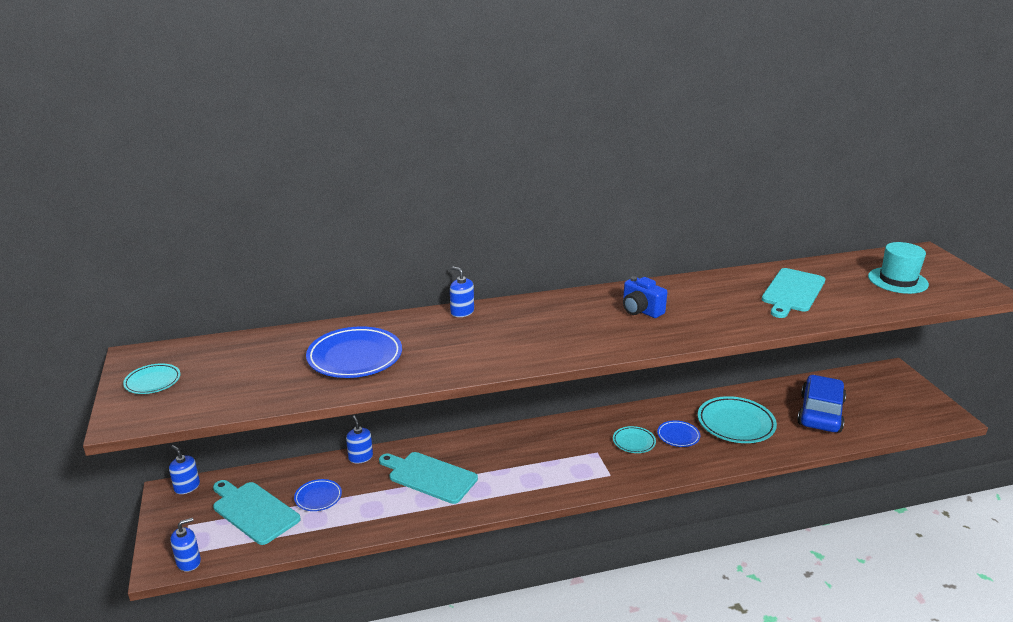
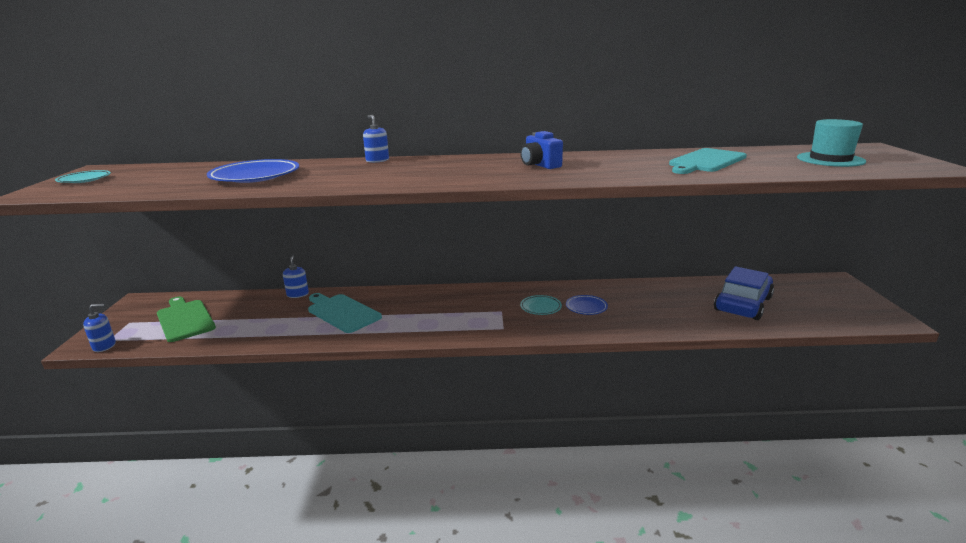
camera: 15 degrees right, 5 degrees down
blue soap dispenser [169,445,200,494] -> none
turquoise cutting board [213,480,301,545] -> green cutting board [157,296,216,342]
blue plate [294,479,342,511] -> none
turquoise plate [698,396,777,443] -> none

